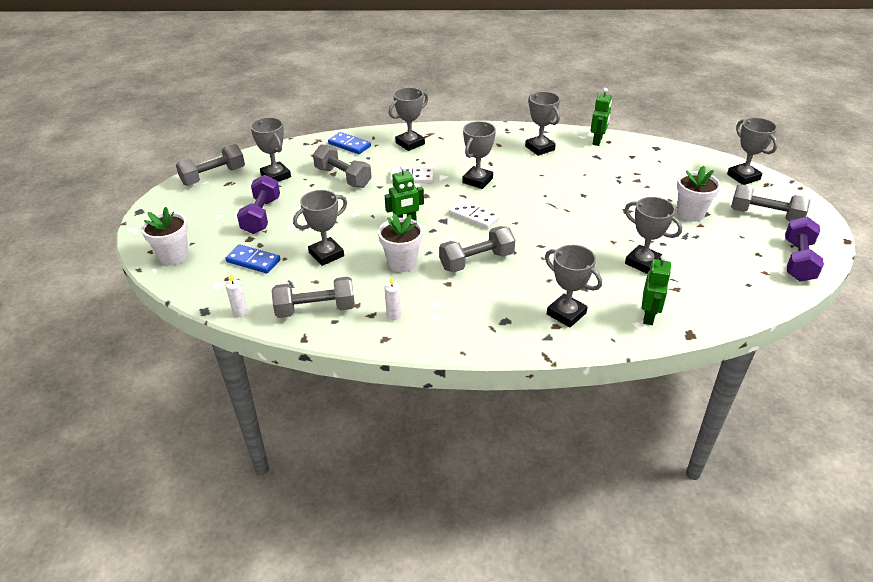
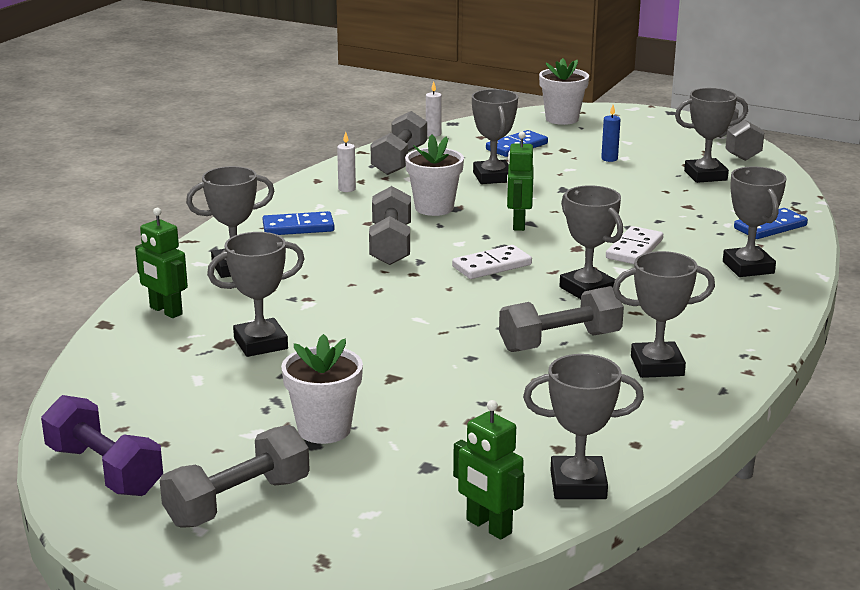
camera: 115 degrees right, 15 degrees down
purple dumbbell [237,175,280,234] -> blue candle [601,105,621,162]
grey dumbbell [313,144,372,188] -> grey dumbbell moved to [499,286,624,352]
green robot [591,88,612,146] -> green robot moved to [453,400,524,540]
grey trophy [727,117,778,185] -> grey trophy moved to [523,354,644,499]
none -> blue domino [263,211,334,235]

